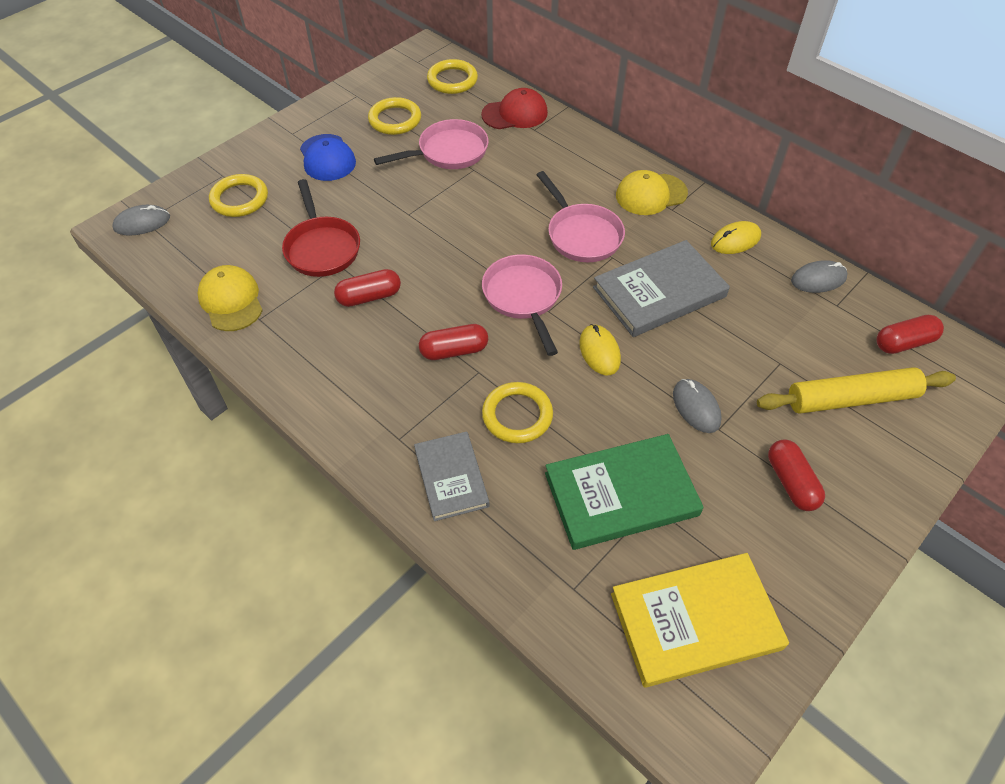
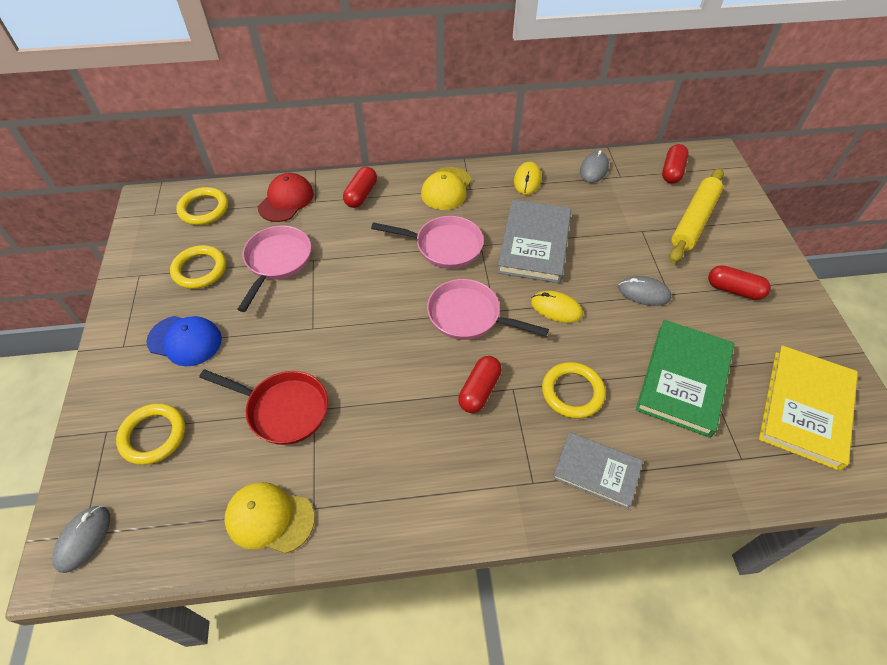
camera: 50 degrees left, 0 degrees up
red capsule [334,269,401,307] -> red capsule moved to [343,167,377,208]

